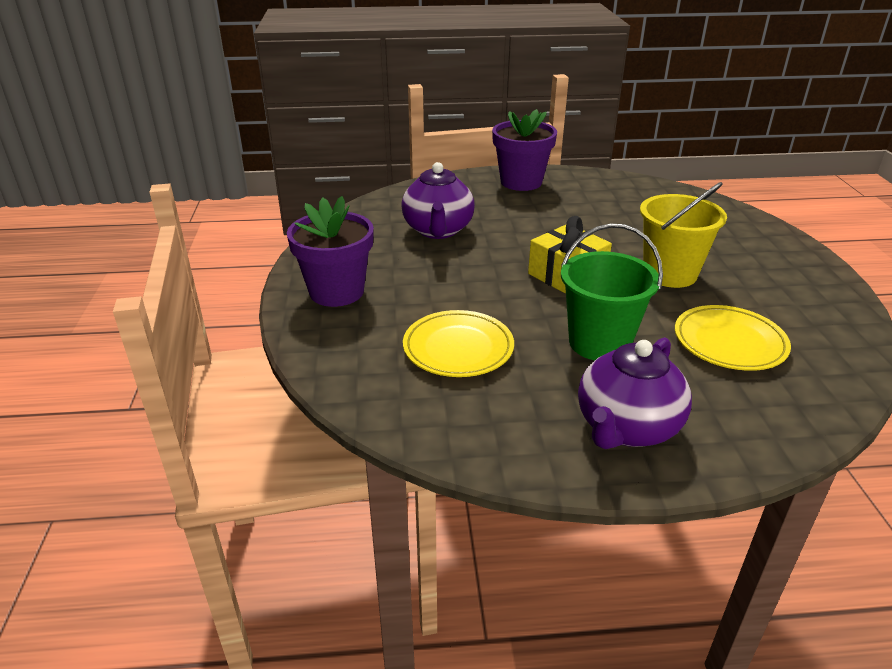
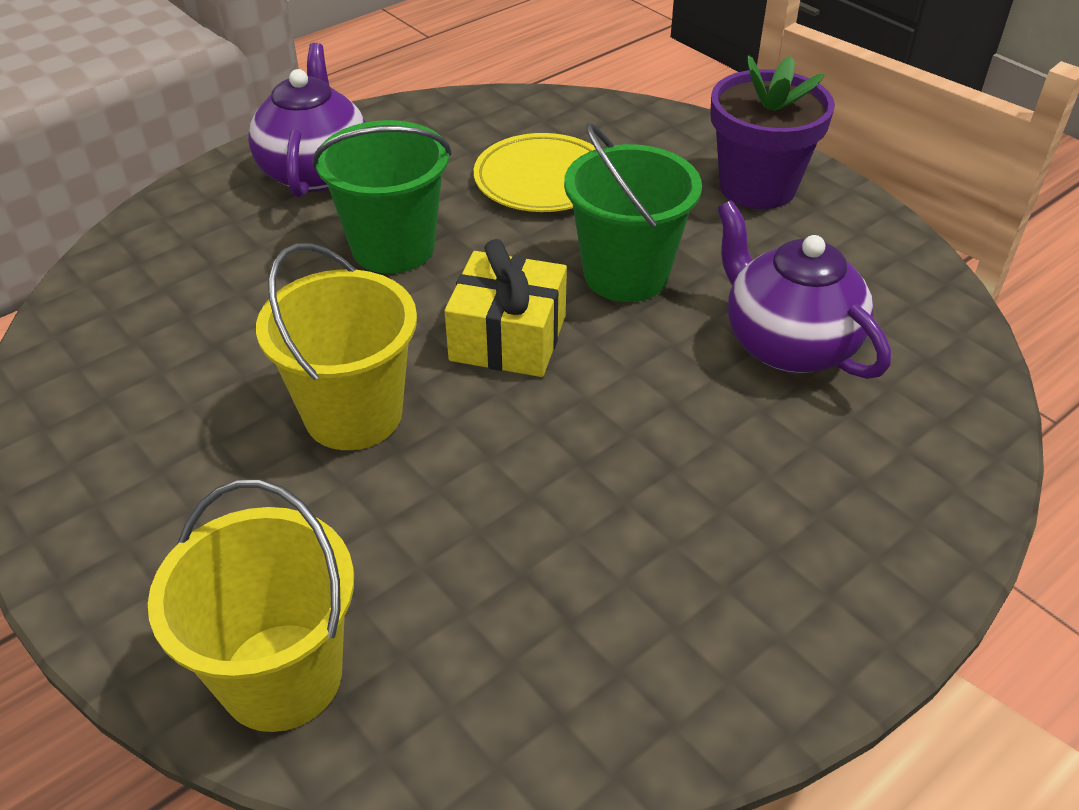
camera: 145 degrees right, 10 degrees up
purple flower pot [492,109,557,191] -> none
yellow plate [675,305,791,371] -> none
none -> yellow bucket [148,479,354,732]
none -> green bucket [564,123,702,302]

